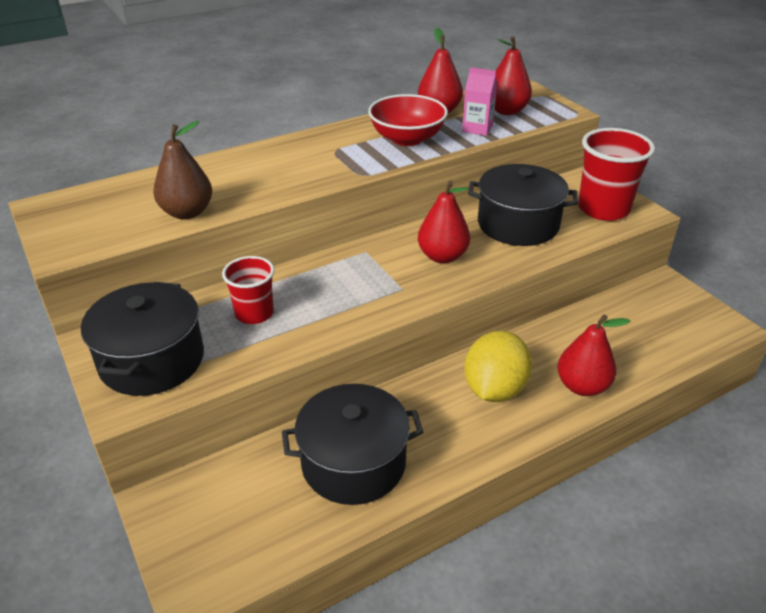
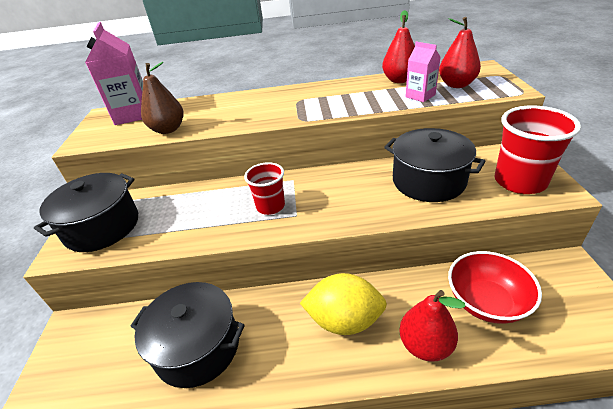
camera: 30 degrees right, 0 degrees up
red cup [222,256,275,324] -> red cup moved to [244,162,285,215]
red bowl [368,94,448,146] -> red bowl moved to [448,251,542,324]
red pear [418,180,470,263] -> none
yellow lemon [464,331,532,402] -> yellow lemon turned 45 degrees clockwise [300,273,387,335]
none -> pink carton [85,22,143,125]

